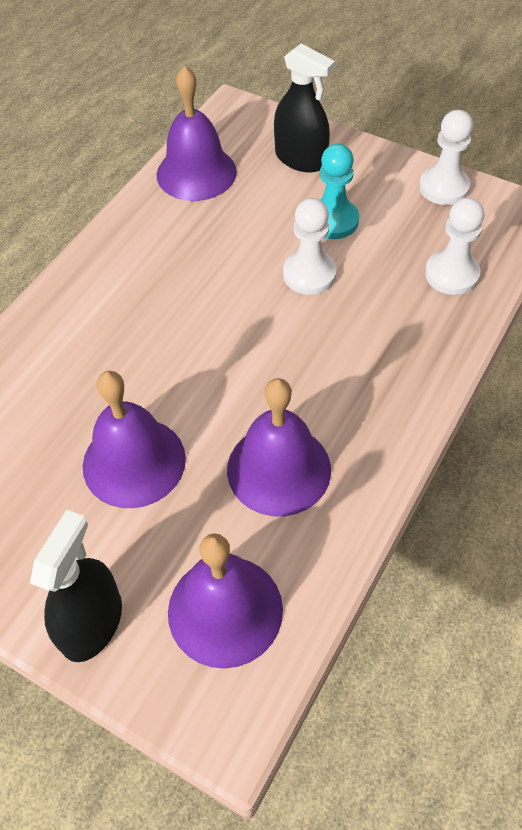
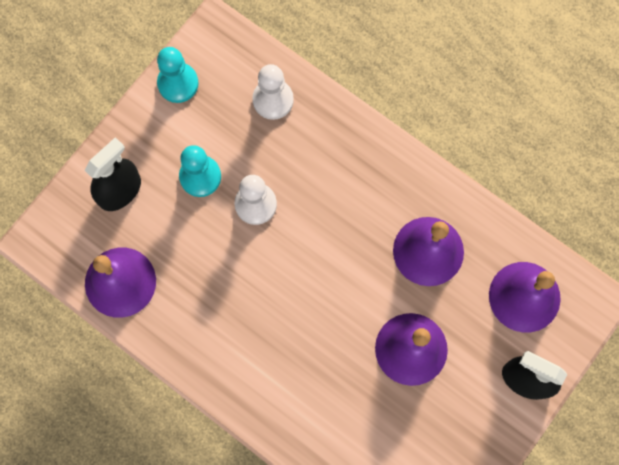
camera: 85 degrees left, 20 degrees up
white pawn [419,110,473,205] -> turquoise pawn [157,47,199,103]

